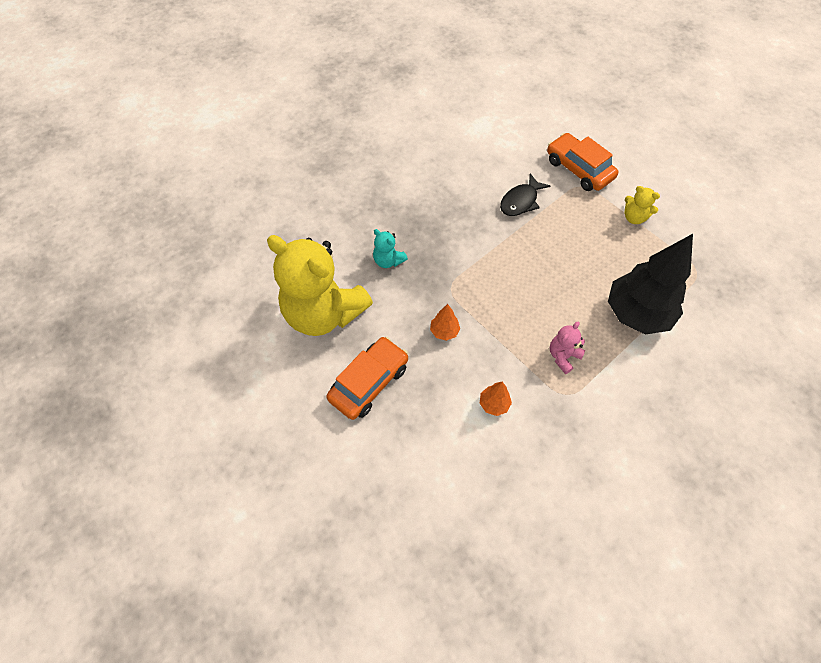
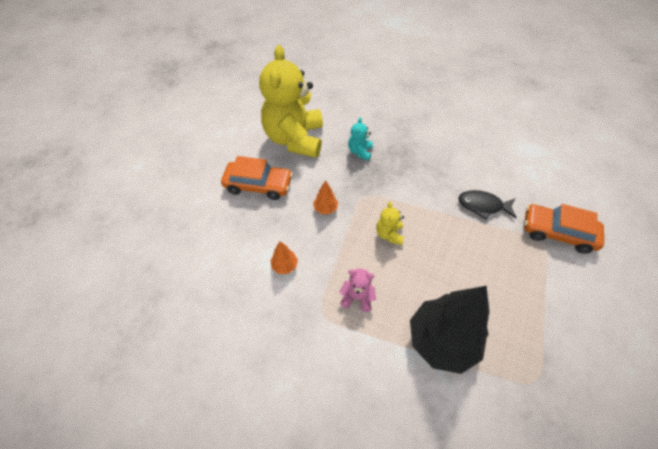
camera: 60 degrees right, 5 degrees down
orange car [547,133,618,191] -> orange car turned 90 degrees counterclockwise [524,204,604,254]
yellow teddy bear [625,186,660,224] -> yellow teddy bear moved to [376,202,404,245]

